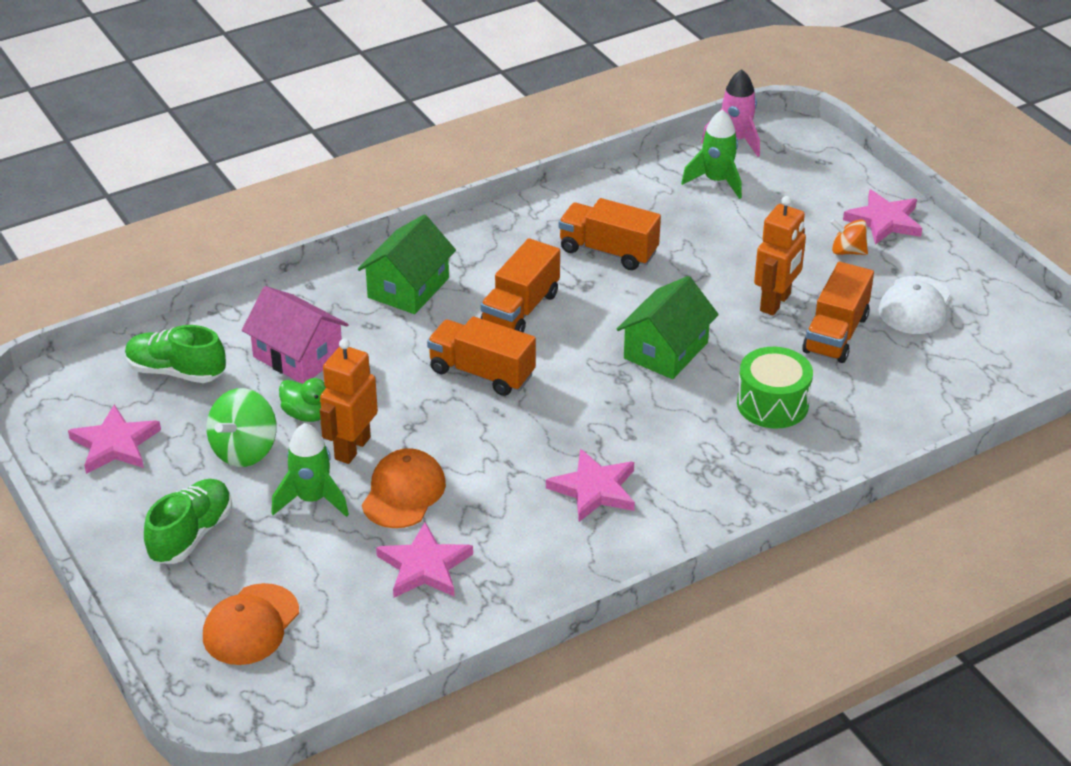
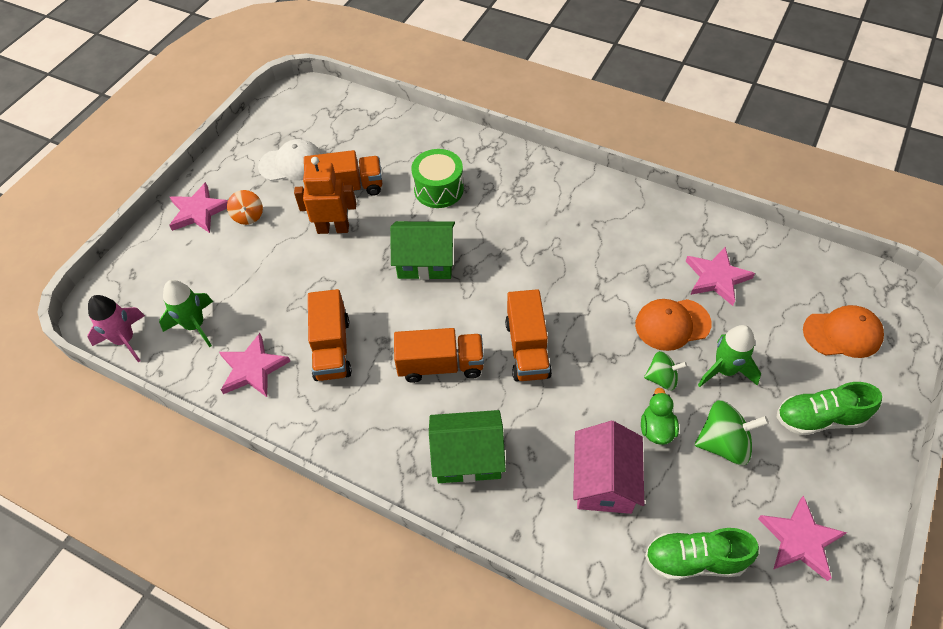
camera: 120 degrees left, 15 degrees up
green shoe [125,325,226,383] -> green shoe turned 105 degrees clockwise [645,528,759,581]
orange robot [320,339,378,464] -> green spinning top [644,351,687,390]
pink star [546,449,635,522] -> pink star moved to [219,333,291,397]

